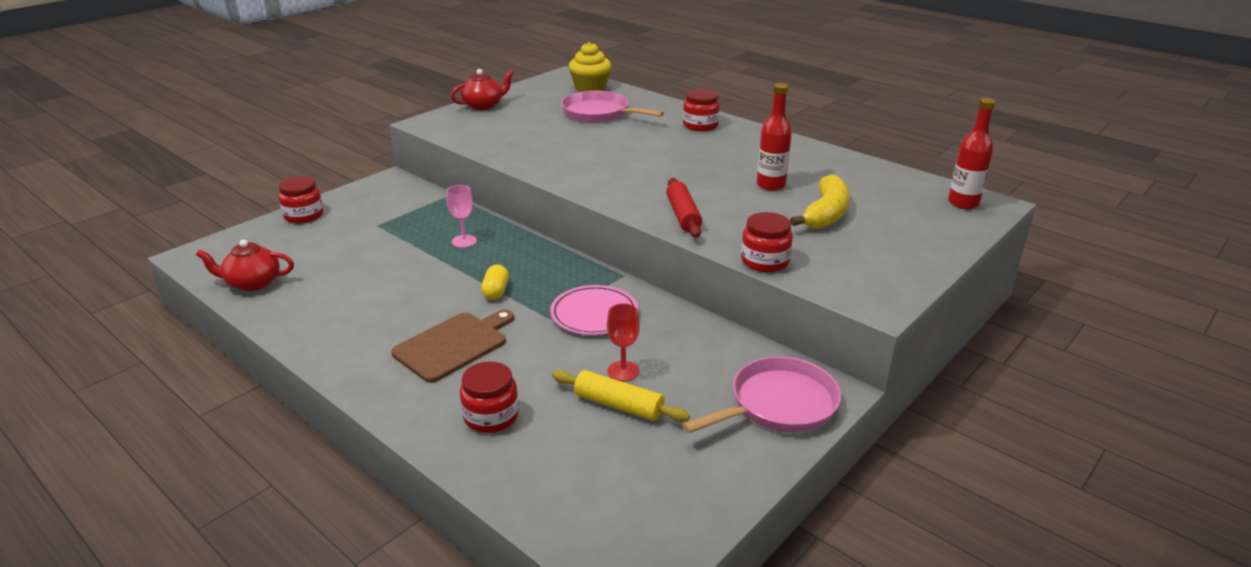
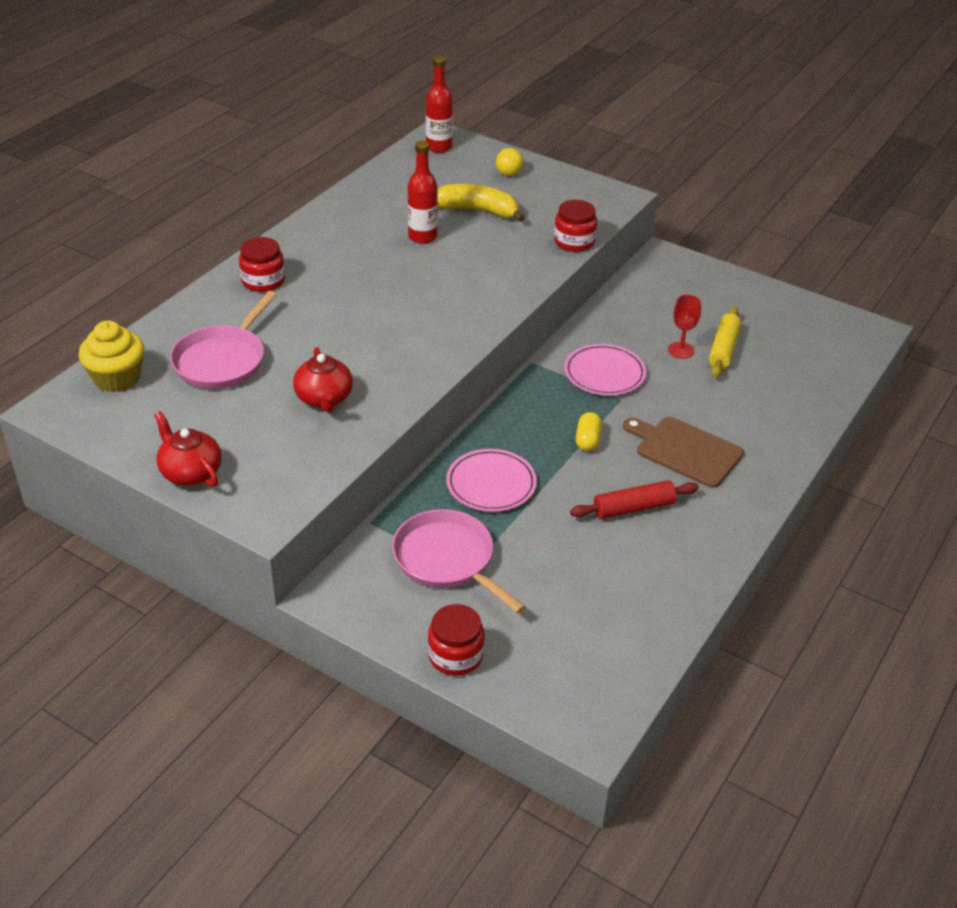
camera: 100 degrees left, 10 degrees up
red teapot [196,240,294,291] -> red teapot moved to [293,347,353,412]
pink goblet [446,185,477,248] -> pink plate [446,449,537,512]
red jar [460,361,519,433] -> none
yellow capsule [481,265,509,300] -> yellow capsule turned 75 degrees counterclockwise [576,412,602,451]
red rolling pin [666,178,702,238] -> red rolling pin moved to [570,480,699,519]
pink pan [682,357,841,433] -> pink pan moved to [392,509,526,614]
none -> yellow light bulb [496,148,523,176]

